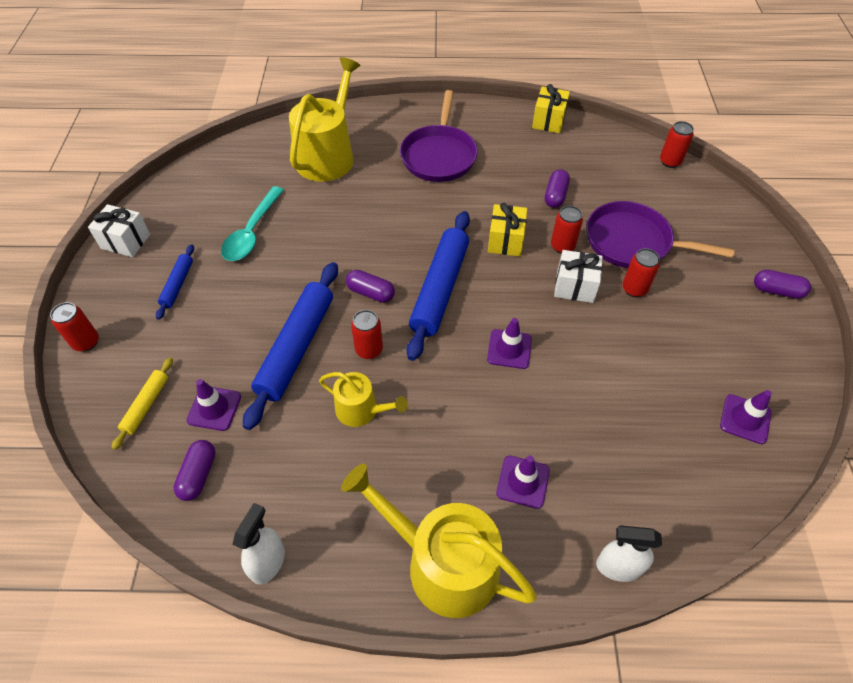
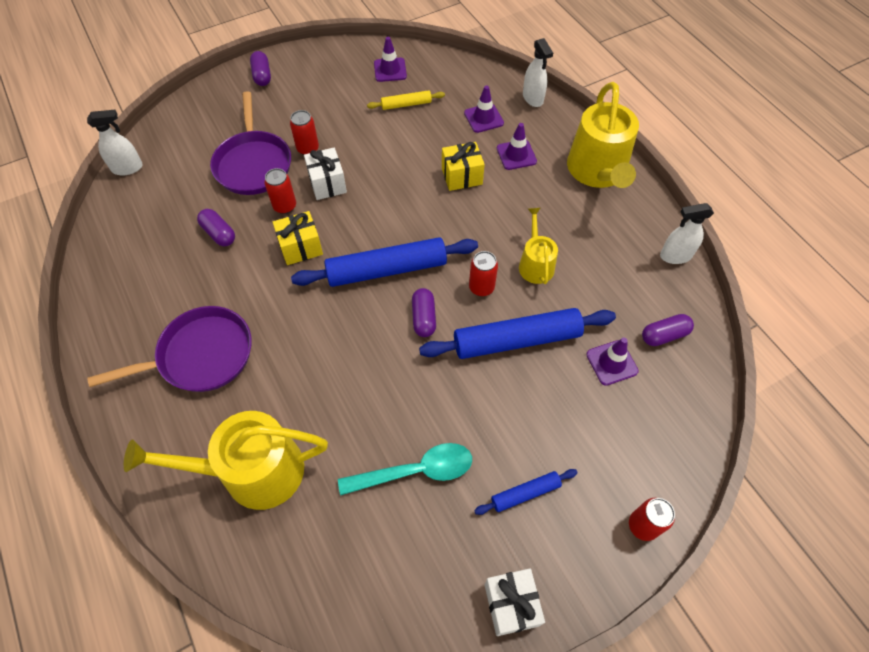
camera: 120 degrees left, 5 degrees up
yellow rolling pin [112,357,173,450] -> yellow rolling pin moved to [367,90,445,110]
purple traffic cone [487,318,532,369] -> purple traffic cone moved to [464,85,504,133]
yellow gift [532,84,570,133] -> yellow gift moved to [442,142,485,191]
purple capsule [545,169,570,208] -> purple capsule turned 60 degrees clockwise [197,209,235,246]
red can [660,121,694,168] -> white spray bottle [87,110,143,175]

